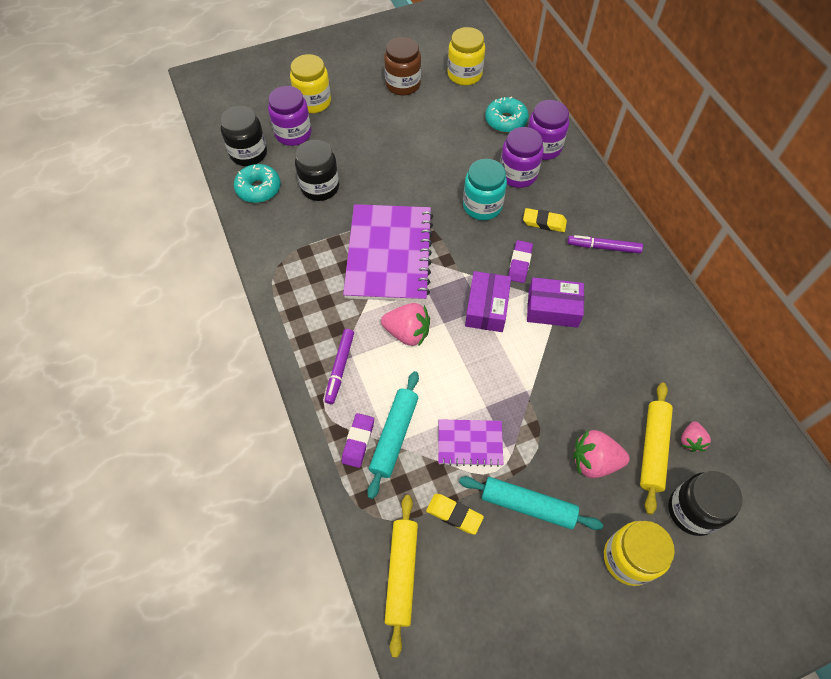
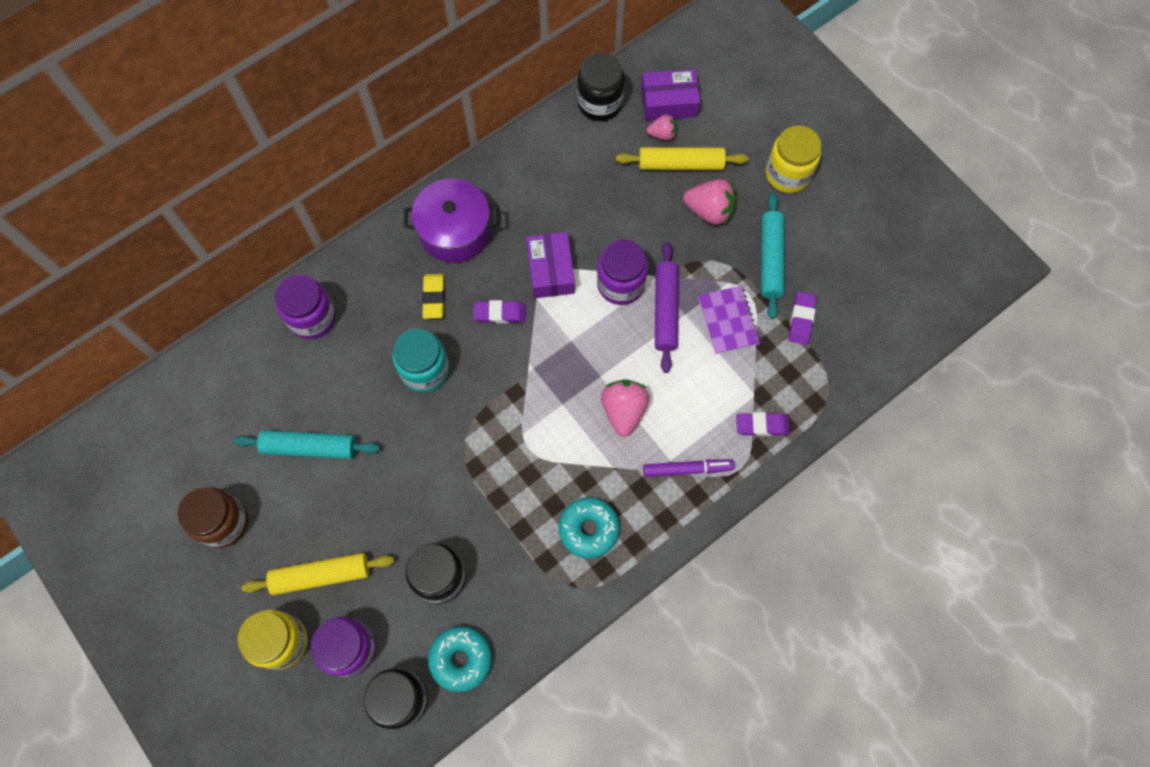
camera: 105 degrees left, 10 degrees up
purple notebook [343,204,433,302] -> none
turquoise rolling pin [367,371,419,499] -> turquoise rolling pin moved to [234,430,380,459]
yellow rolling pin [385,495,418,658] -> yellow rolling pin moved to [241,553,394,595]
yellow eraser [426,494,484,534] -> purple eraser [788,291,817,345]
yellow jar [448,27,485,86] -> none
purple box [465,271,511,332] -> purple box moved to [641,69,700,121]
turquoise donut [485,96,529,133] -> turquoise donut moved to [559,497,620,559]
purple jar [500,127,544,188] -> purple jar moved to [597,239,648,305]
purple marker [568,235,643,253] -> purple pot [404,178,499,263]
pink strawberry [573,430,630,478] -> pink strawberry turned 60 degrees counterclockwise [683,179,736,225]
black jar [668,471,743,536] -> black jar moved to [577,53,625,121]
none -> purple rolling pin [655,242,679,373]

